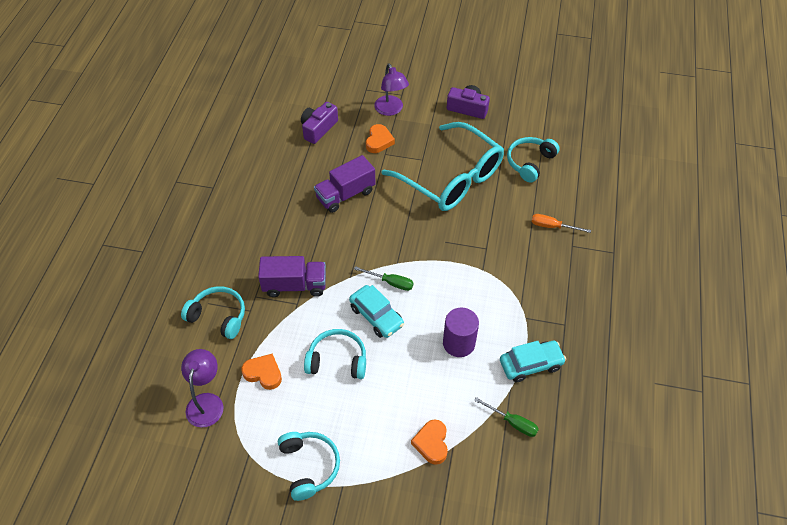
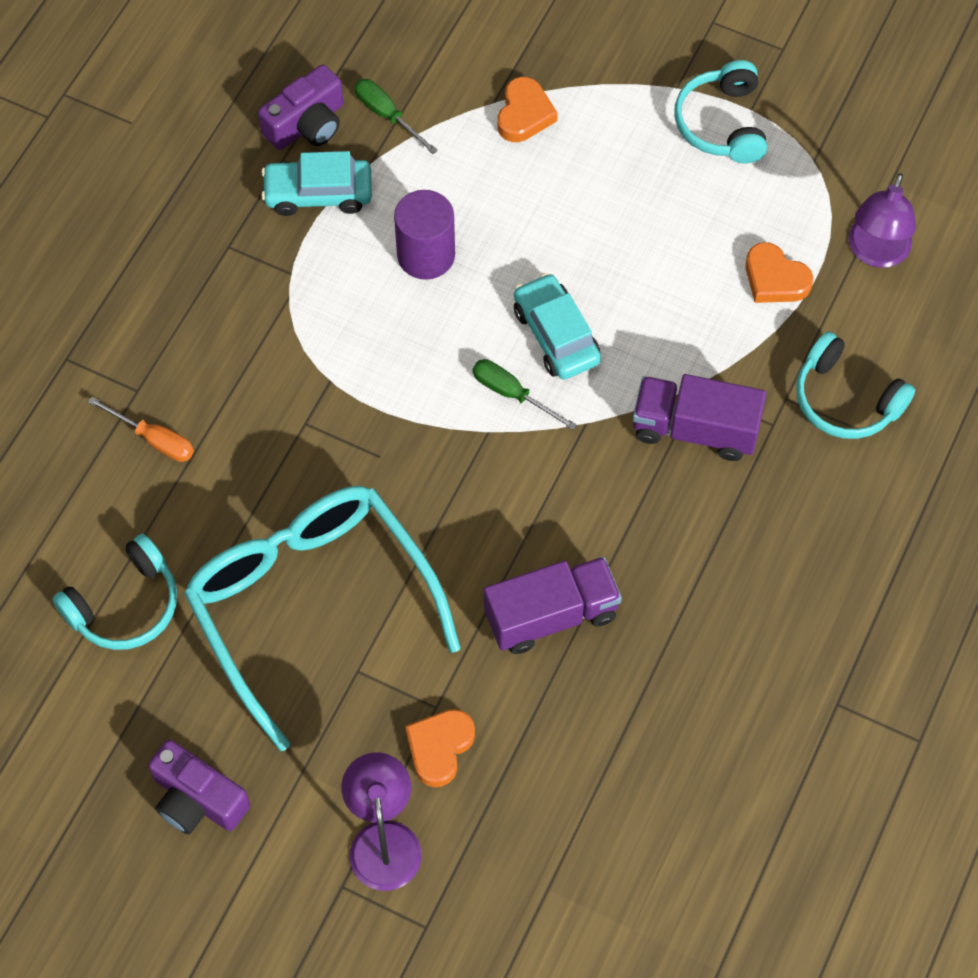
camera: 165 degrees left, 10 degrees up
purple camera [301,102,338,144] -> purple camera moved to [258,65,343,150]
turquoise headphones [304,329,366,379] -> none

